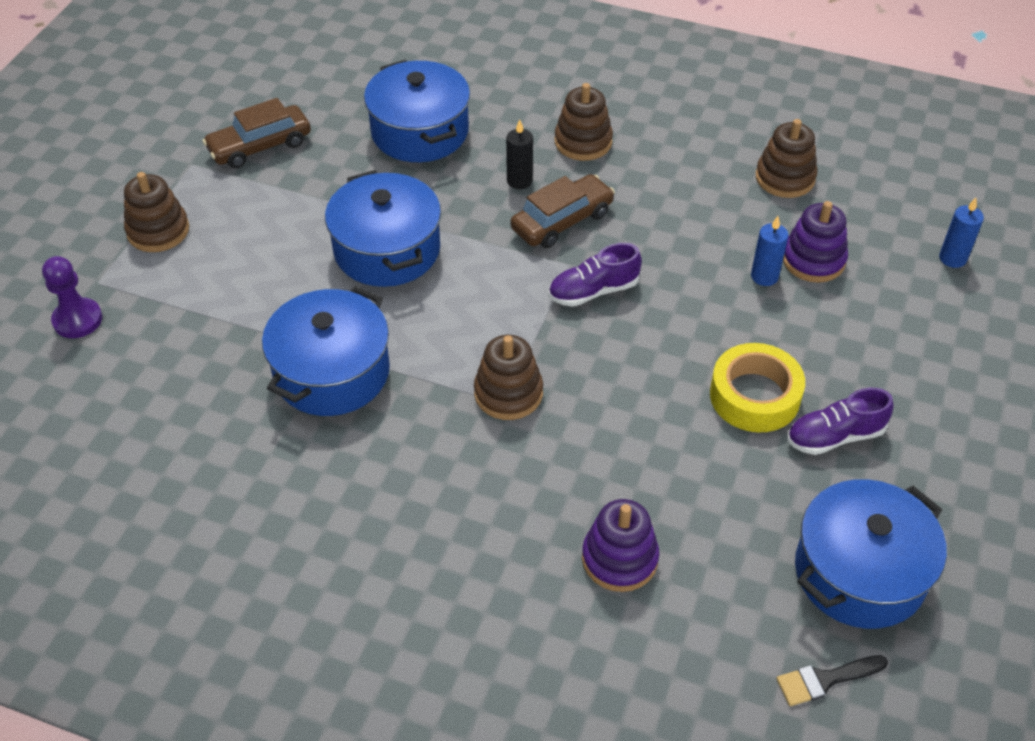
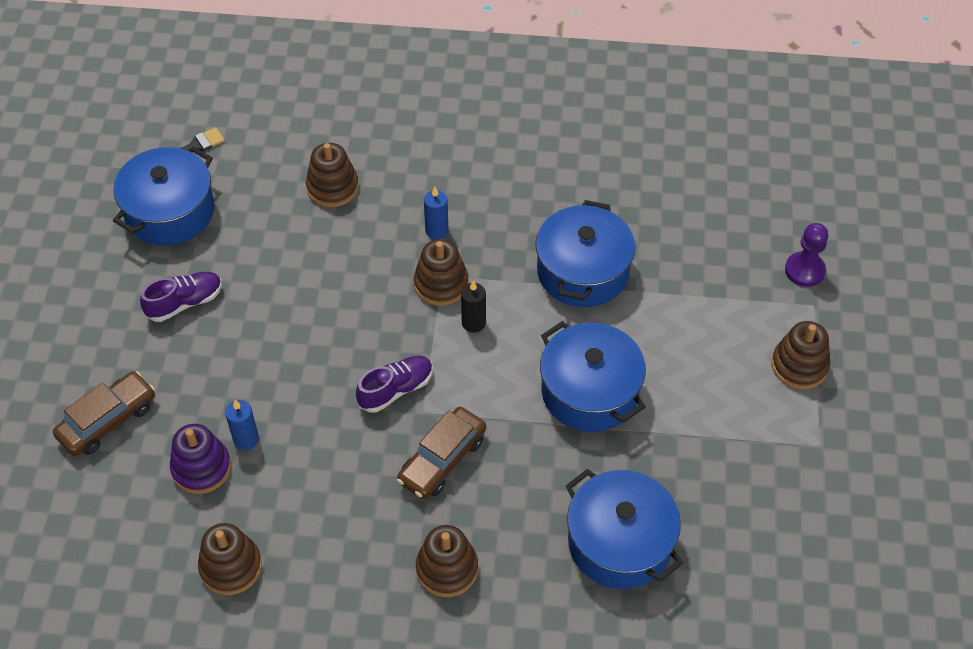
camera: 165 degrees right, 5 degrees up
brown car [202,98,311,168] -> brown car moved to [53,371,155,456]
black candle [506,120,533,189] -> black candle moved to [461,280,486,333]
purple stacking toy [582,499,659,592] -> brown stacking toy [306,143,359,207]
yellow tape [710,343,805,432] -> none
blue candle [939,198,984,268] -> blue candle moved to [424,187,449,239]

